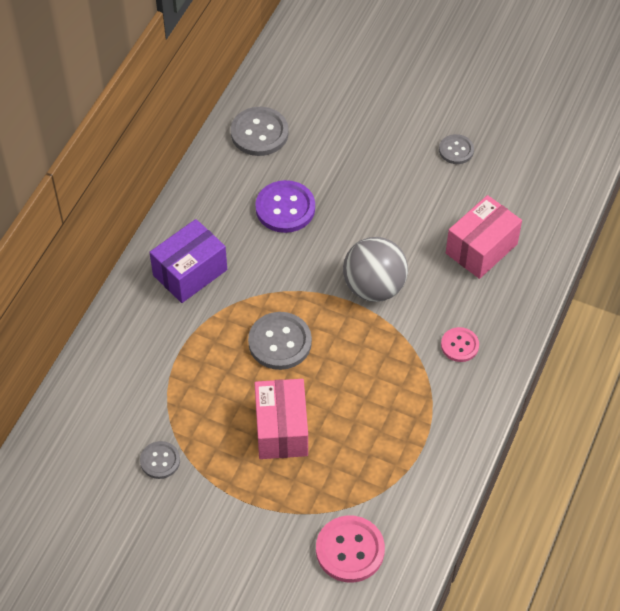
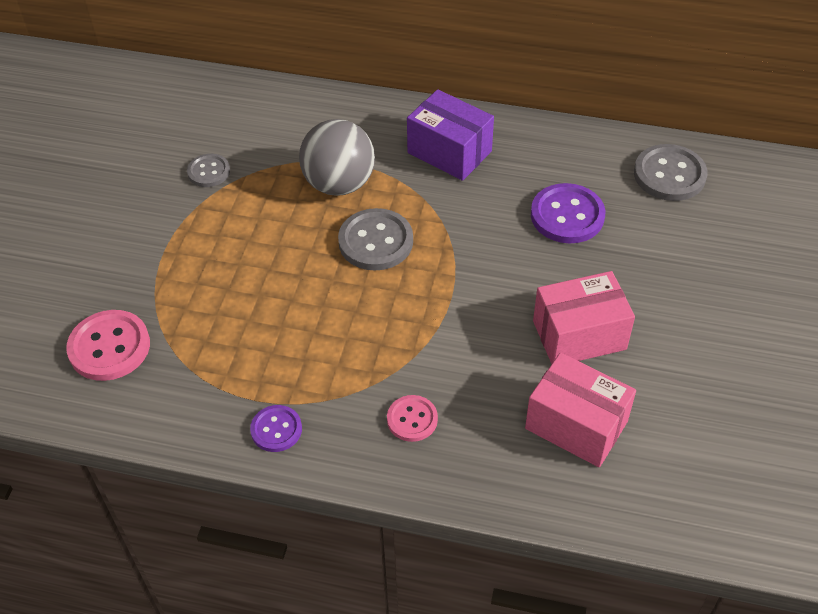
camera: 80 degrees right, 5 degrees down
pink box [254,379,308,459] -> pink box moved to [533,271,635,364]
grey ball [343,237,408,302] -> grey ball moved to [299,119,375,196]
grey button [439,134,474,164] -> none
none -> purple button [250,405,302,452]

